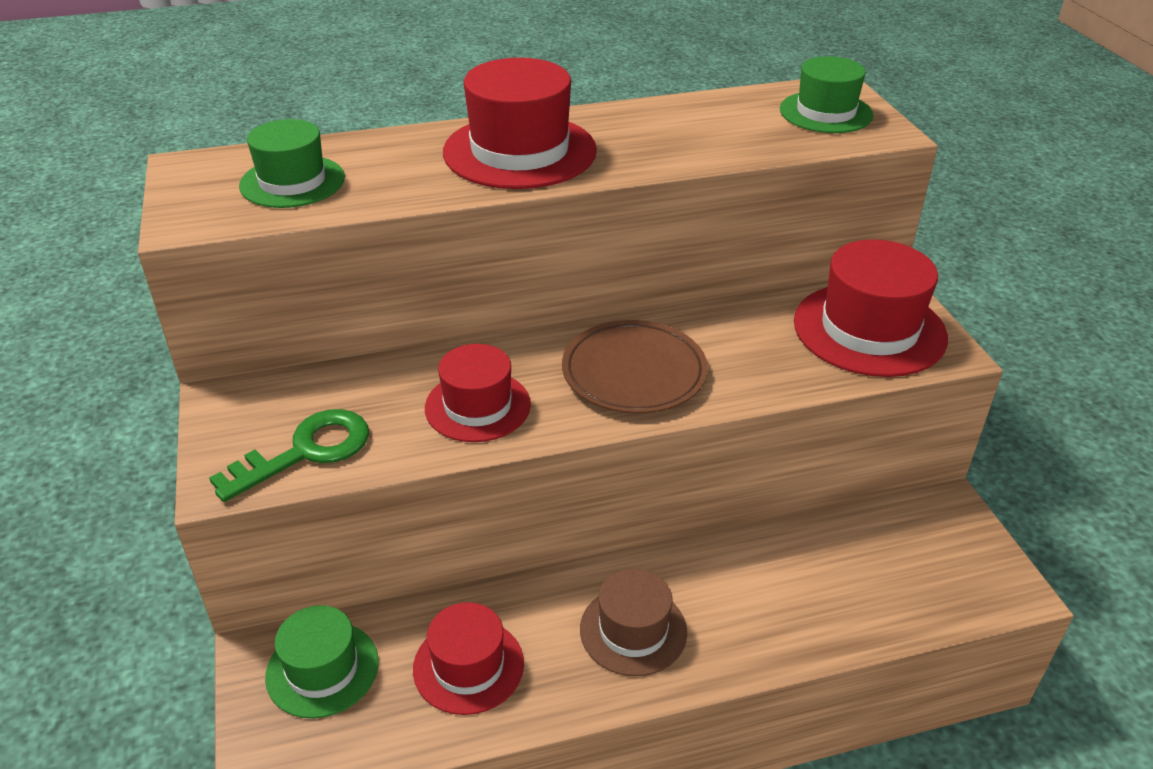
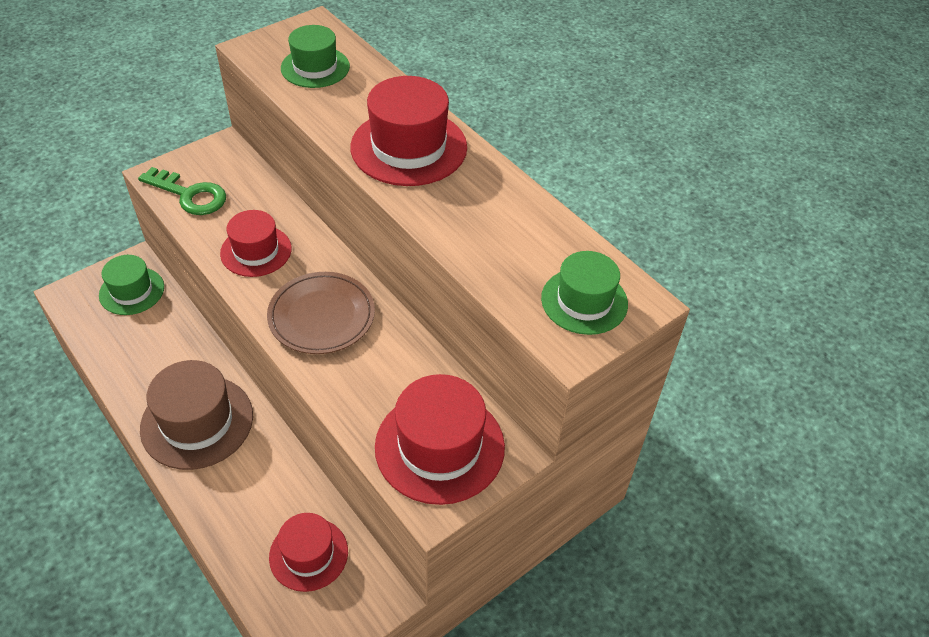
camera: 65 degrees right, 10 degrees up
red hat [413,602,524,715] -> red hat moved to [269,513,348,592]
brown hat [580,569,687,676] -> brown hat [140,360,253,470], size x1.56

